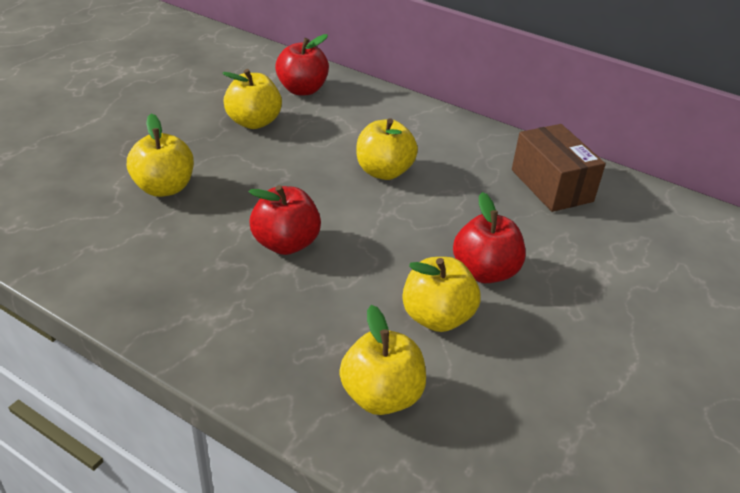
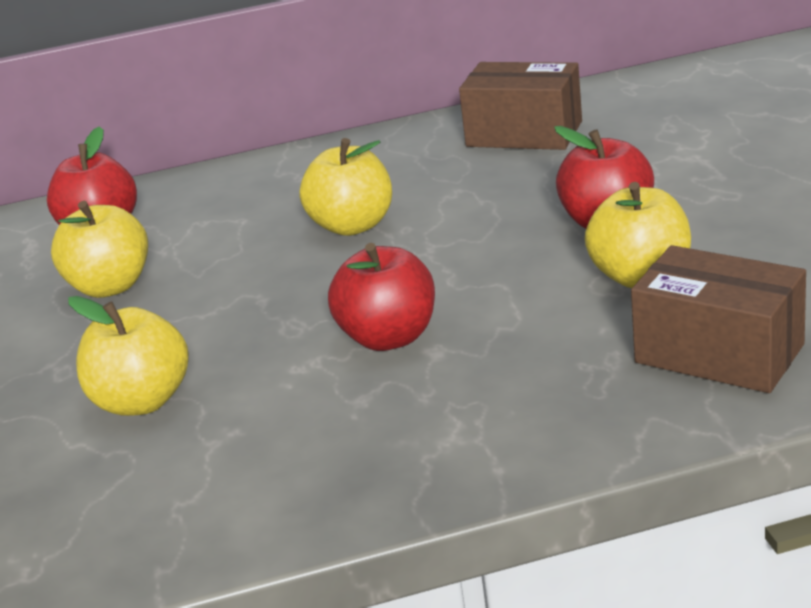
camera: 40 degrees left, 10 degrees down
yellow apple [339,305,426,415] -> brown box [631,245,806,393]

